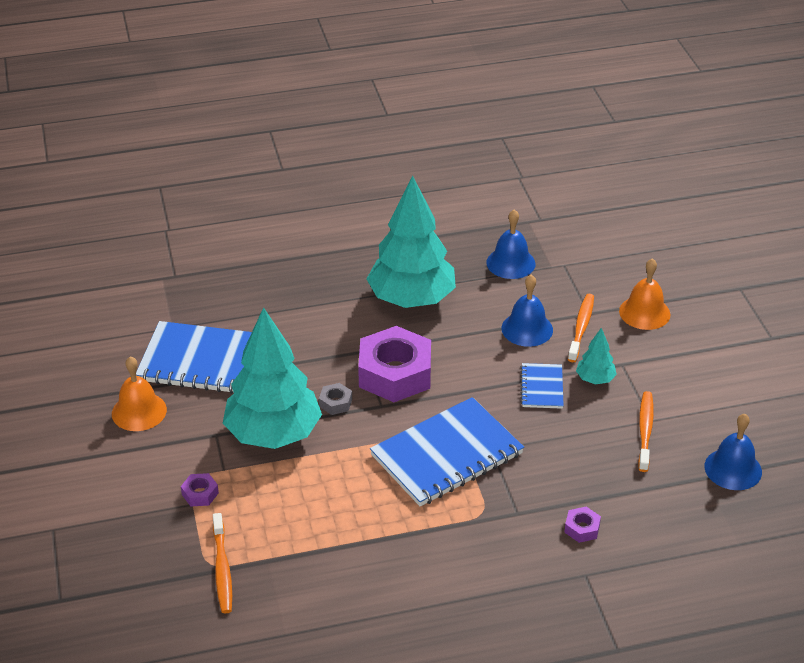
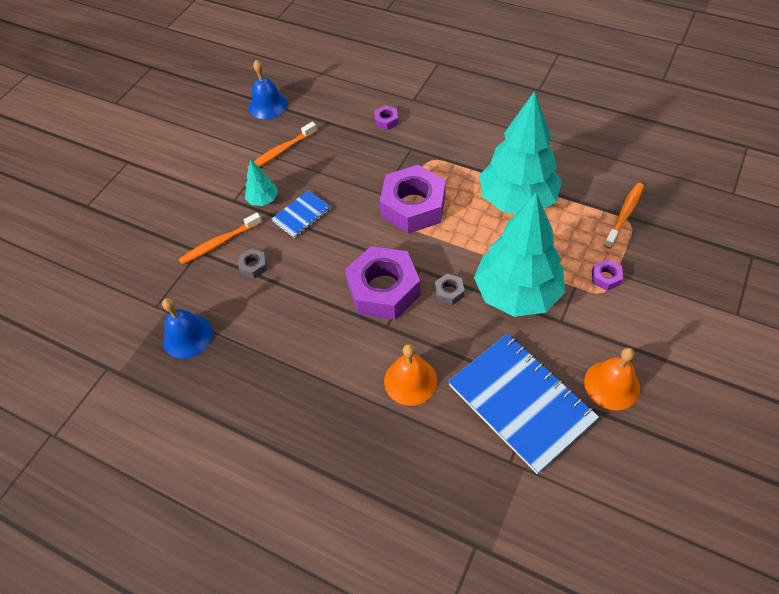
camera: 135 degrees left, 15 degrees up
turquoise tree [367,175,456,308] -> turquoise tree moved to [479,91,562,213]
blue notebook [370,397,524,507] -> purple nut [380,165,446,233]
blue bell [501,275,553,347] -> grey nut [238,249,267,278]
orange bell [619,258,670,330] -> orange bell moved to [384,344,437,406]

